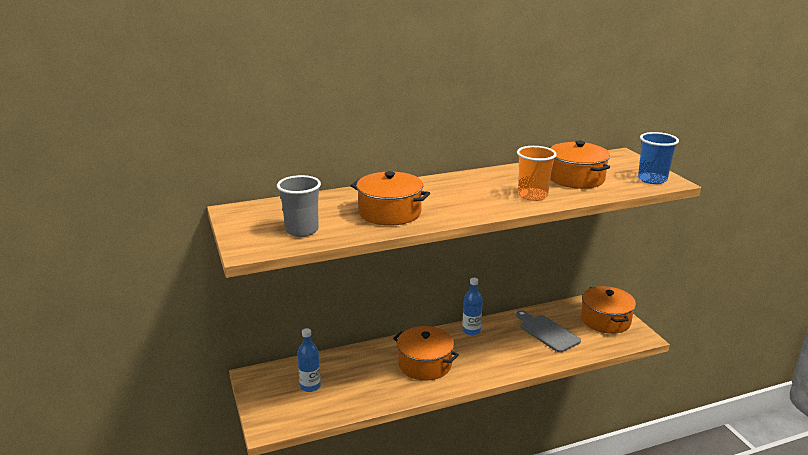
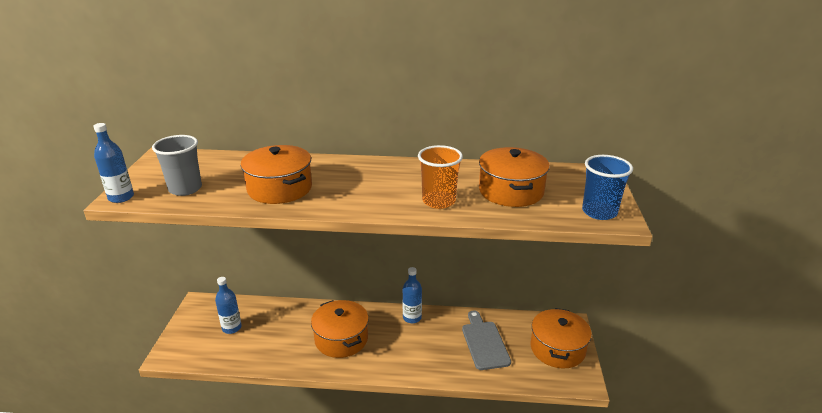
camera: 25 degrees right, 5 degrees up
none -> blue bottle [93,123,134,203]

